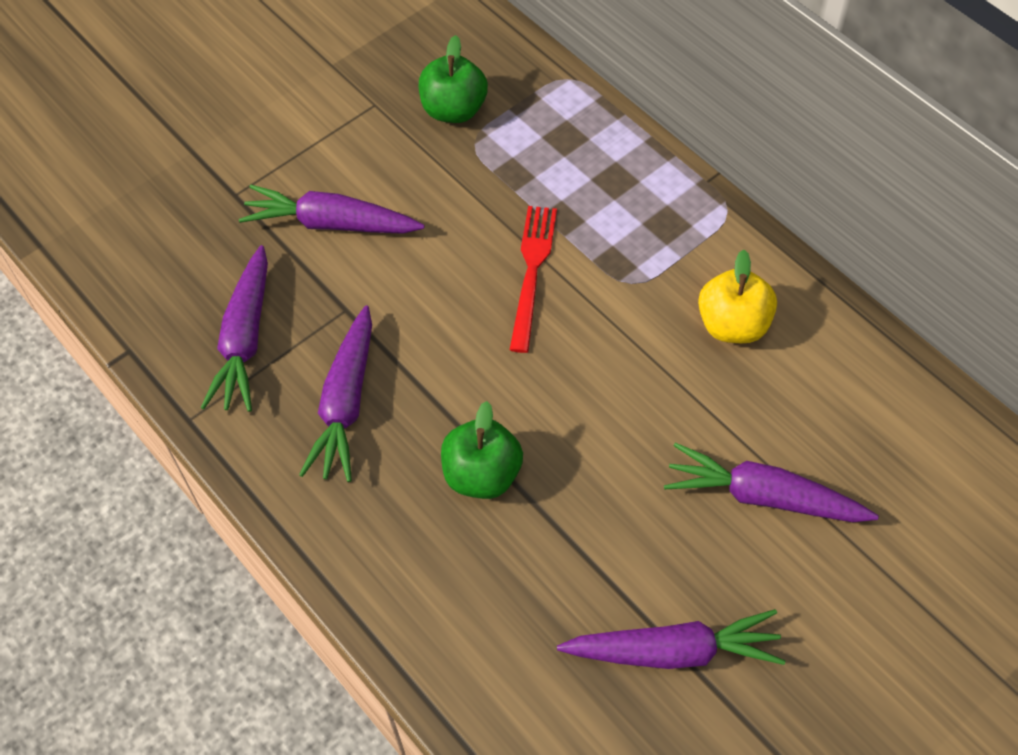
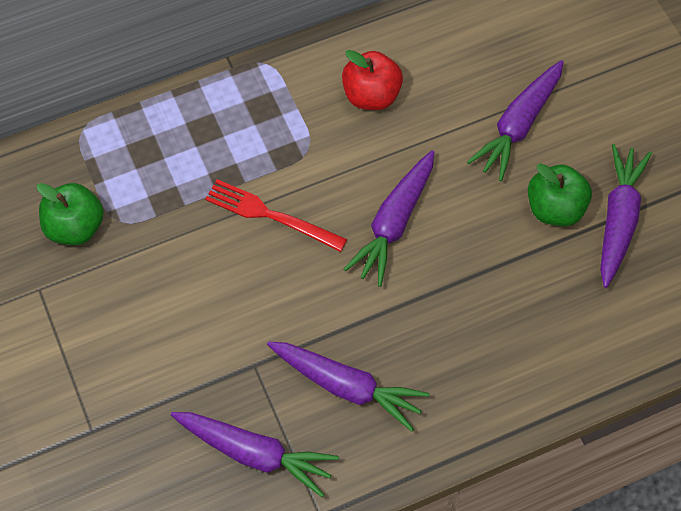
camera: 75 degrees left, 5 degrees up
purple carrot [239,185,424,234] -> purple carrot moved to [343,150,434,287]
green apple [441,401,523,499] -> green apple moved to [528,163,592,226]
yellow apple [698,250,777,343] -> red apple [342,50,403,110]

